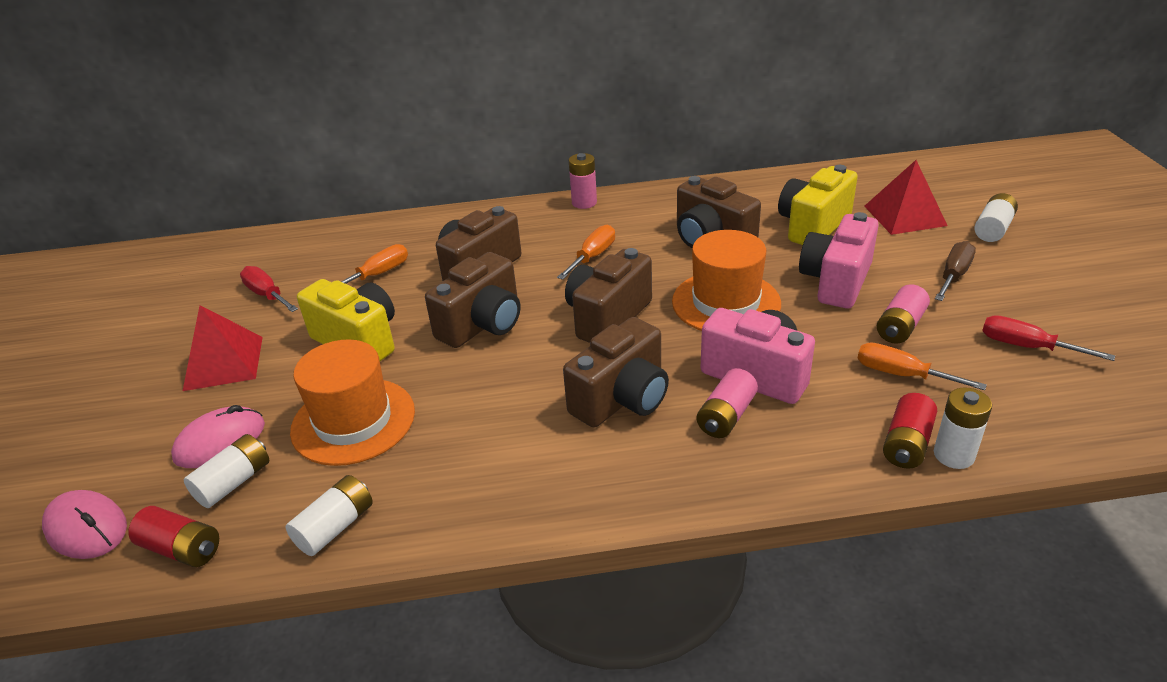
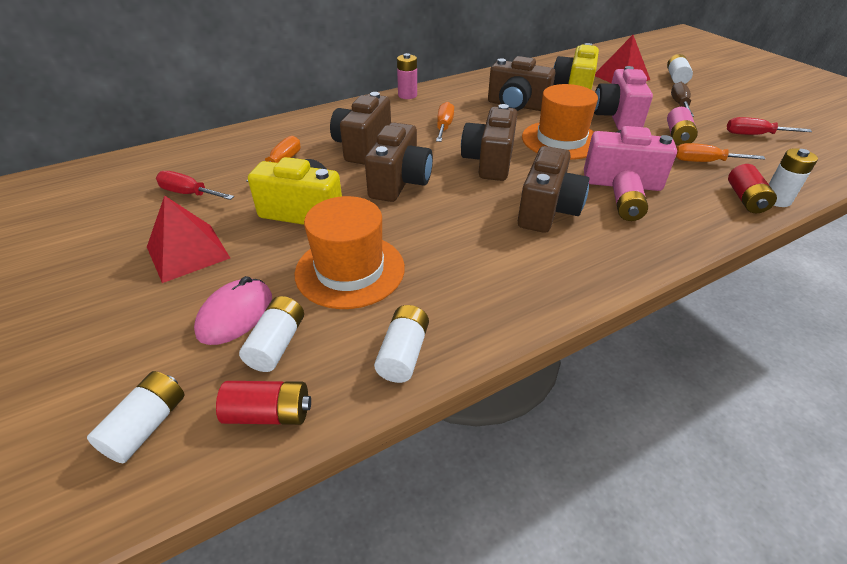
camera: 25 degrees left, 5 degrees up
pink mouse [42,490,127,559] -> white battery [87,371,185,463]

